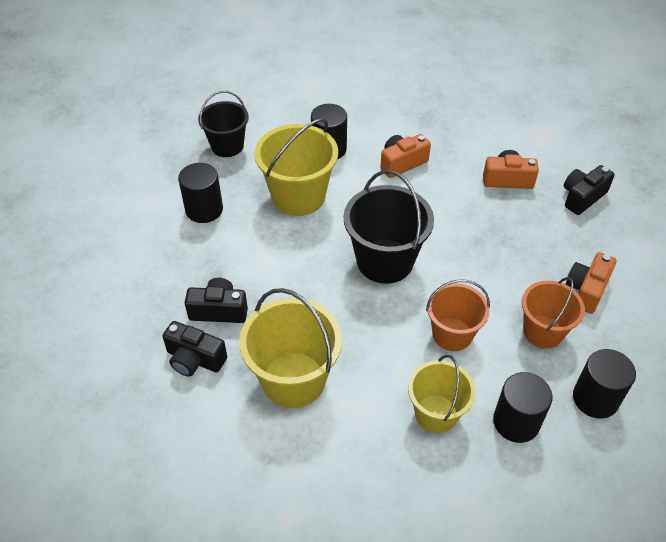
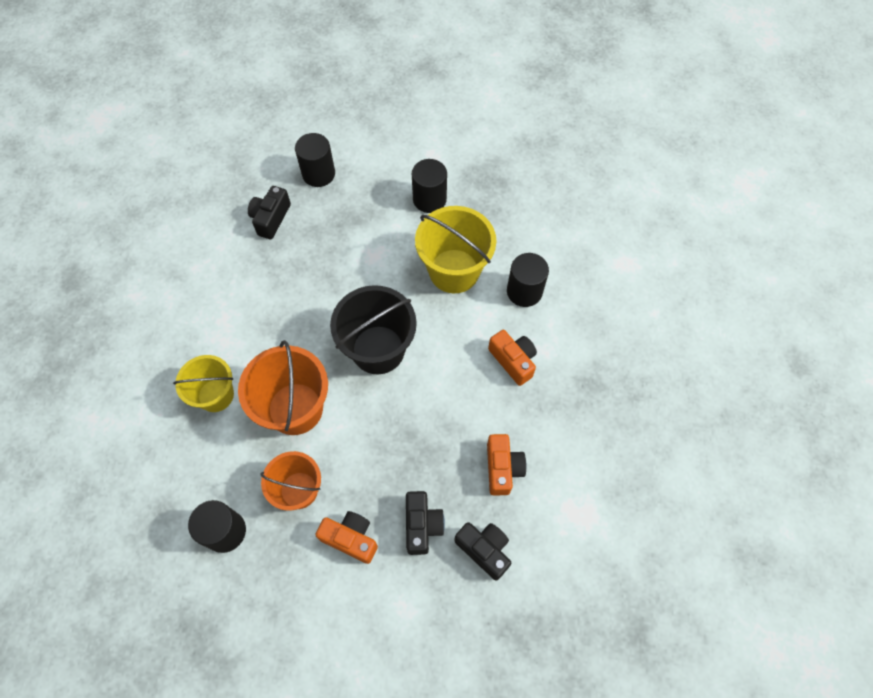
camera: 85 degrees right, 15 degrees up
black camera [184,278,248,323] -> black camera moved to [406,491,445,555]
black bucket [198,91,249,157] -> none
yellow bucket [239,288,342,408] -> none
orange bucket [426,279,490,351] -> orange bucket [238,340,328,435], size x1.54
black cylinder [493,372,553,443] -> black cylinder moved to [295,133,335,187]

